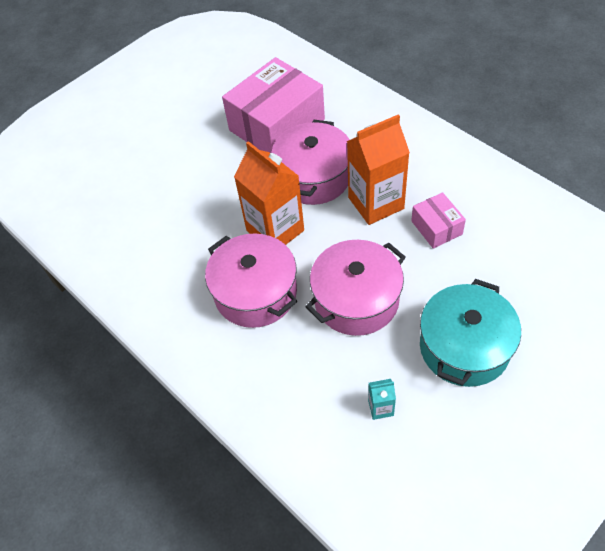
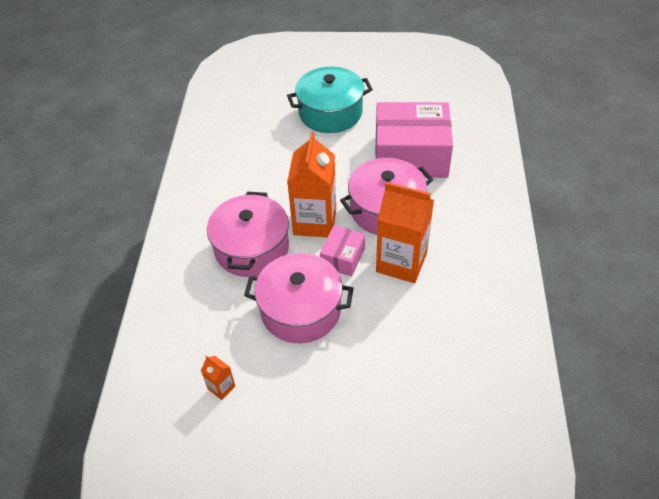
camera: 45 degrees right, 5 degrees down
turquoise carton [368,379,396,420] -> orange carton [201,356,235,400]
pink box [411,192,466,249] -> pink box moved to [320,225,365,276]
turquoise pot [420,279,521,387] -> turquoise pot moved to [287,67,373,133]

